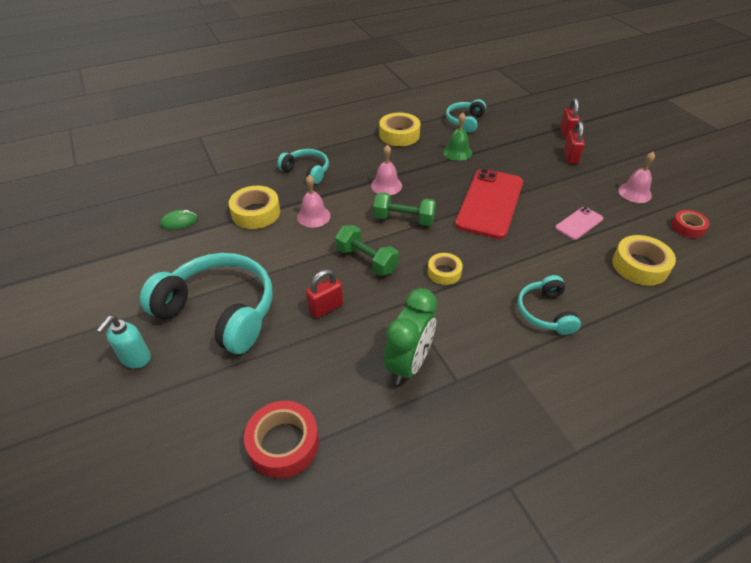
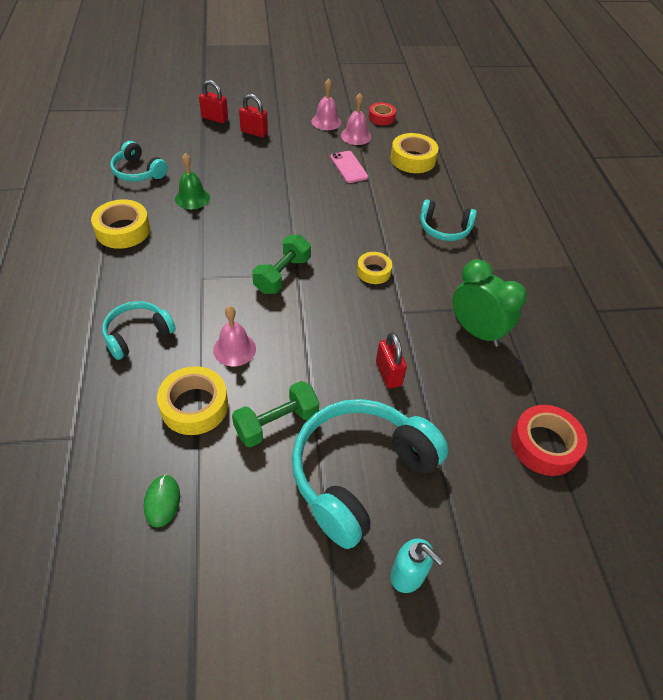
camera: 75 degrees left, 5 degrees up
green dumbbell [335,225,399,276] -> green dumbbell moved to [232,381,319,447]
pink bell [371,145,402,195] -> pink bell moved to [341,93,371,145]
red phone [455,168,523,239] -> none

